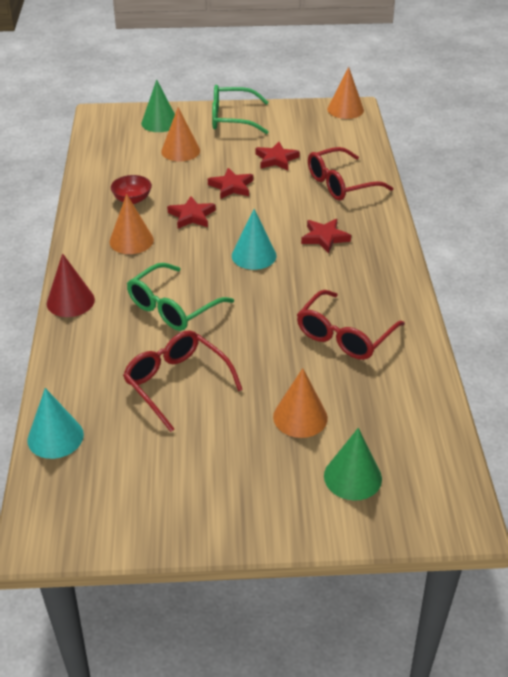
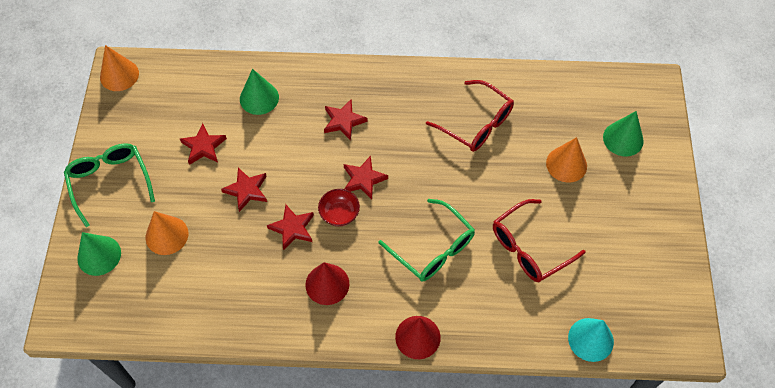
camera: 85 degrees left, 20 degrees up
orange cone [109,194,154,254] -> red cone [305,262,349,305]
red bowl [111,175,152,204] -> red bowl moved to [318,189,360,226]
green glasses [212,85,269,134] -> green glasses turned 150 degrees clockwise [64,143,155,227]
turquoise cone [232,209,276,270] -> red star [344,156,388,200]
red glasses [308,147,393,201] -> green cone [240,69,279,115]

